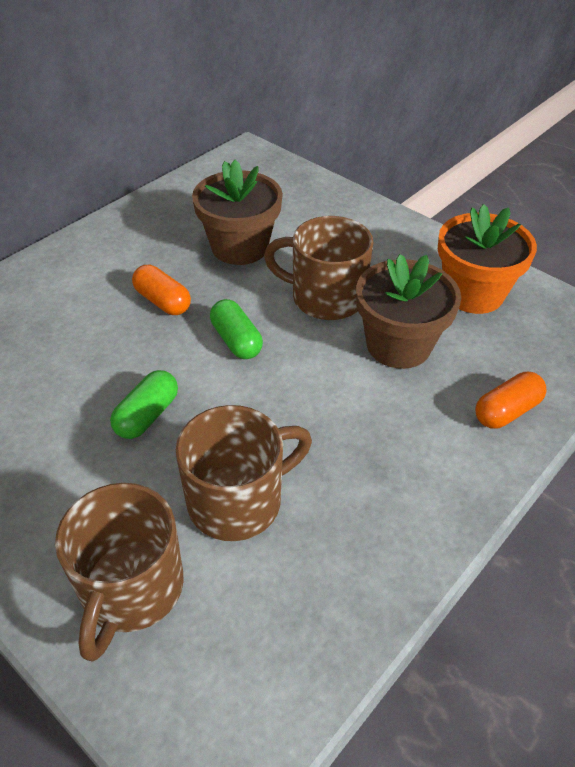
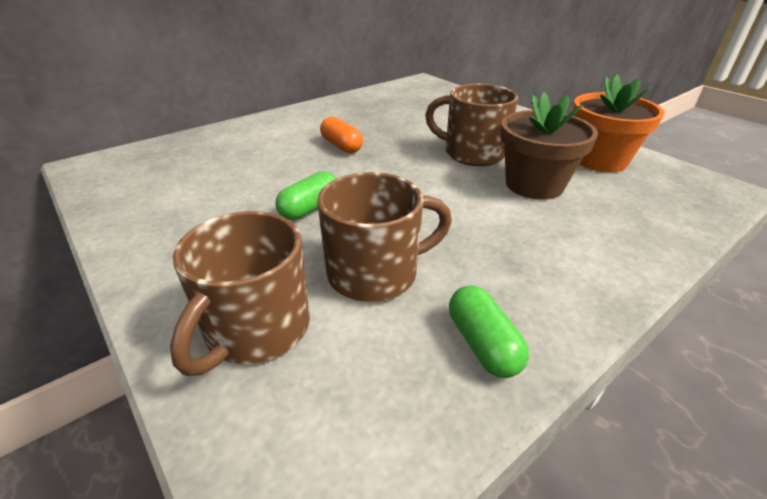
camera: 10 degrees right, 10 degrees down
brown flower pot [192,160,283,265] -> none
green capsule [210,299,263,359] -> green capsule moved to [449,285,529,378]
orange capsule [475,372,547,428] -> none

